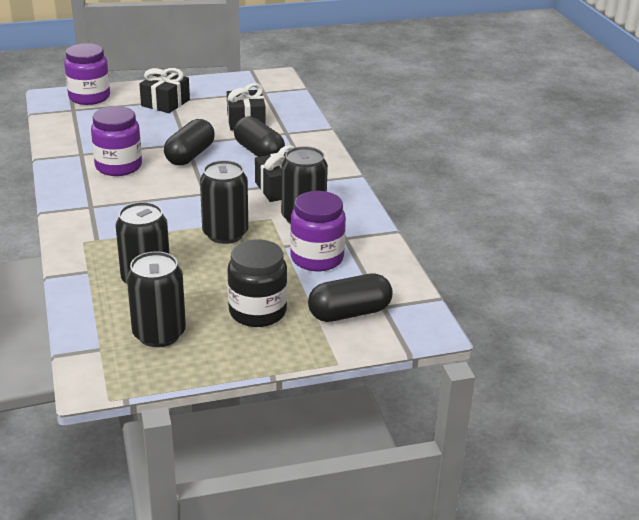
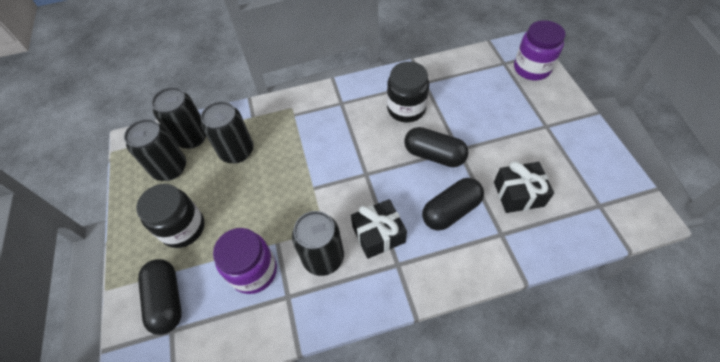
camera: 95 degrees right, 25 degrees up
purple jar [91,106,142,176] -> black jar [387,61,429,122]
black gift [139,68,190,113] -> none
black can [200,160,248,244] -> black can moved to [151,87,206,149]

